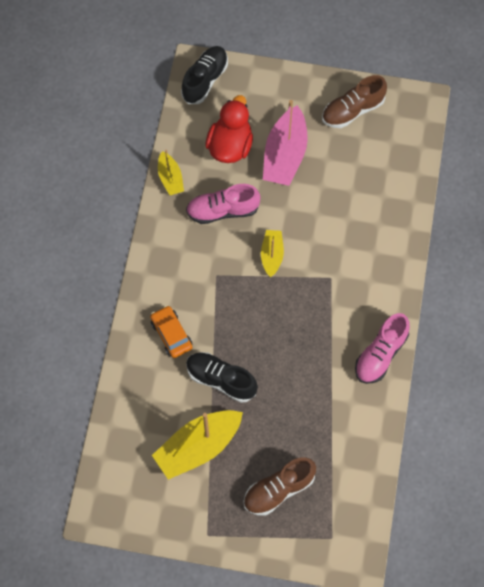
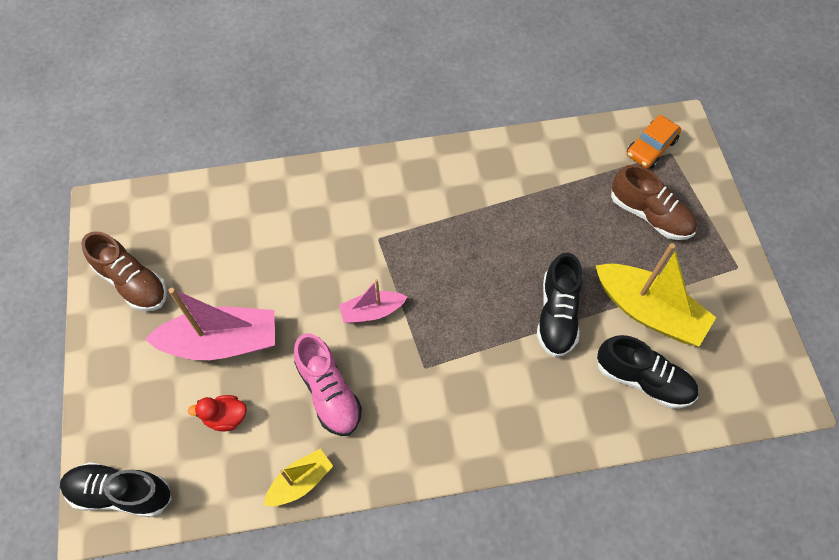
camera: 110 degrees left, 5 degrees down
orange car [150,305,192,358] -> orange car moved to [627,115,681,168]
red duck [205,95,253,163] -> red duck [187,395,247,431], size x0.54
yellow boat [261,230,284,277] -> pink boat [339,279,407,323]
pink shoe [355,313,410,384] -> none
none -> black shoe [597,335,699,408]

